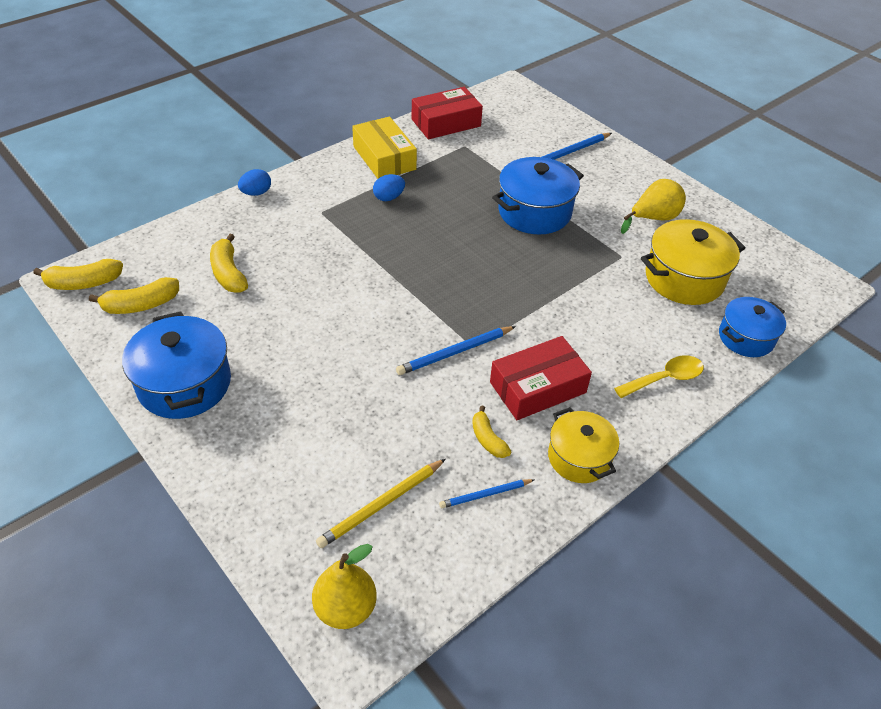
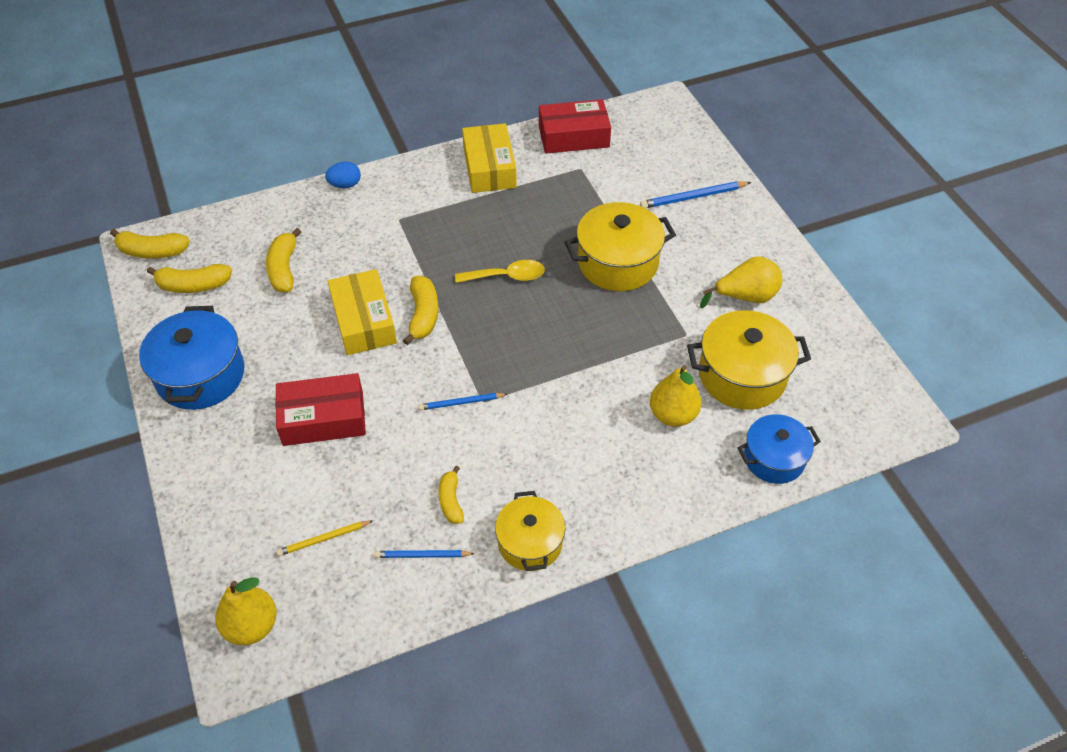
camera: 20 degrees right, 5 degrees up
yellow pencil [316,459,446,548] -> yellow pencil [277,520,374,556], size x0.65
blue egg [373,174,405,201] -> none
blue pencil [396,326,516,375] -> blue pencil [418,393,508,410], size x0.65
red box [490,336,592,420] -> red box moved to [275,373,366,446]
blue pot [492,157,584,234] -> yellow pot [564,202,676,291]
yellow spoon [614,355,704,398] -> yellow spoon moved to [455,260,545,283]
none -> yellow box [328,269,397,355]
none -> yellow banana [403,276,438,345]
none -> yellow pear [650,365,701,427]

